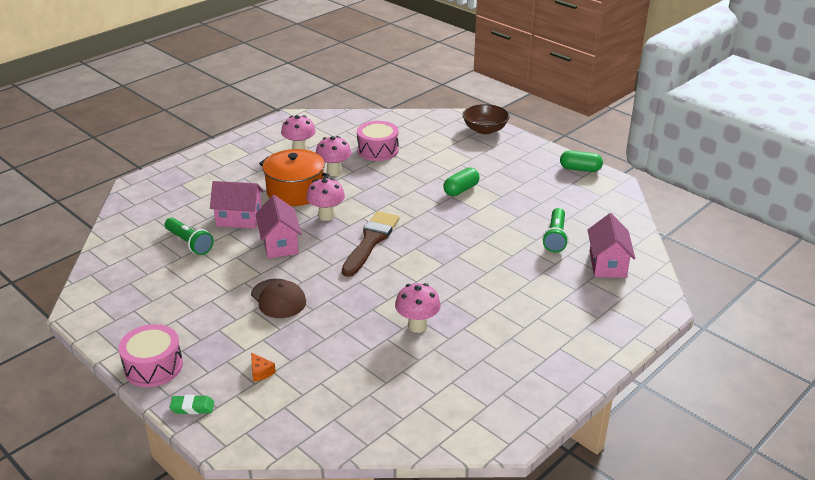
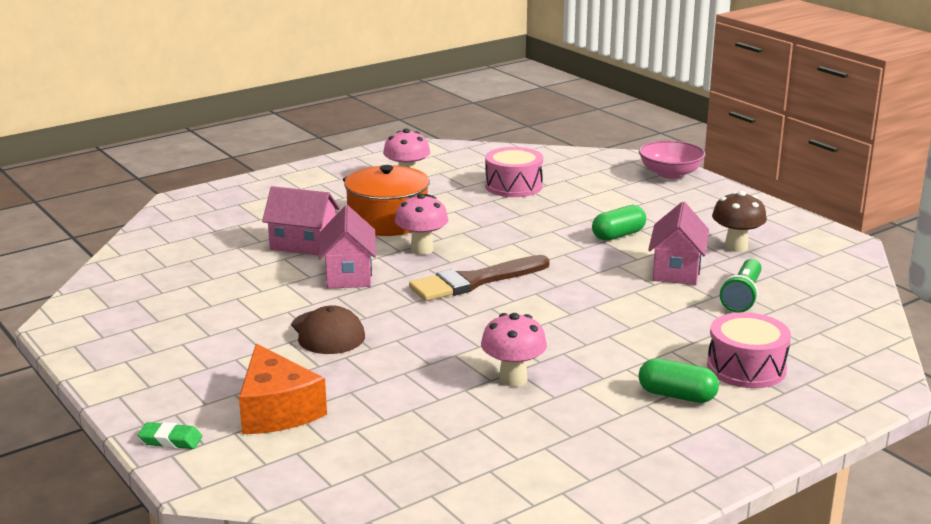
camera: 10 degrees right, 10 degrees down
pink drum [119,324,183,387] -> pink drum moved to [707,312,791,388]
green flashlight [165,218,214,255] -> none
orange cheese [251,353,276,382] -> orange cheese [239,344,327,434], size x2.44
pink mushroom [316,136,351,176] -> none
brown brush [342,211,399,277] -> brown brush turned 150 degrees counterclockwise [409,255,550,301]
brown bowl [463,104,509,134] -> pink bowl [639,140,706,179]
green capsule [560,151,603,172] -> green capsule moved to [639,358,719,403]
pink house [588,213,635,278] -> pink house moved to [648,202,709,285]
none -> brown mushroom [712,191,767,252]

